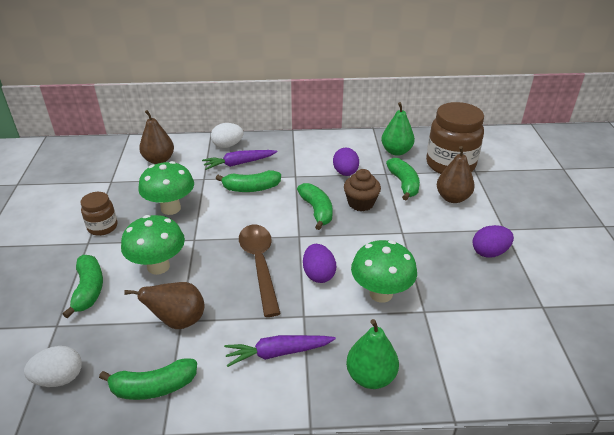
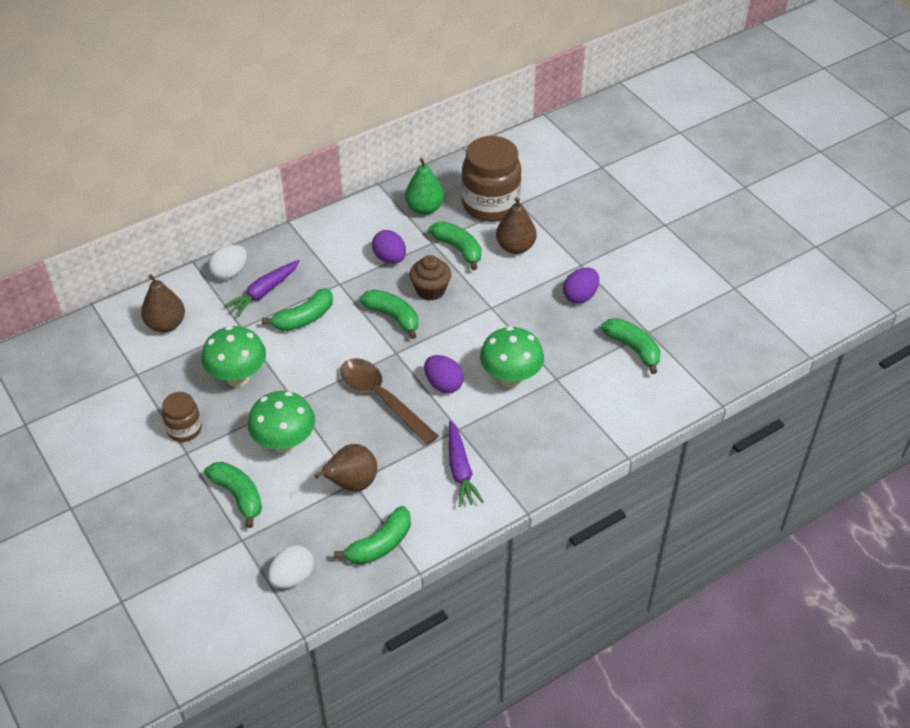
camera: 30 degrees left, 10 degrees up
purple carrot [224,335,336,367] -> purple carrot turned 60 degrees counterclockwise [449,421,484,507]
green pear [346,319,399,389] -> none
none -> green banana [601,318,661,374]

